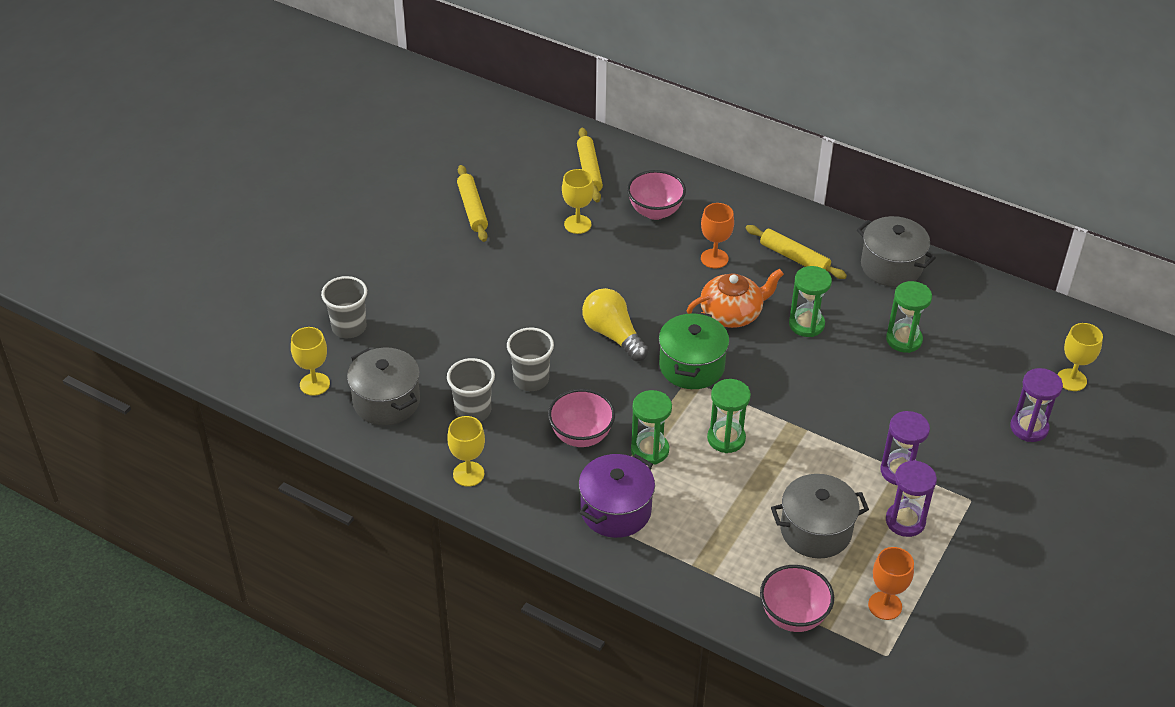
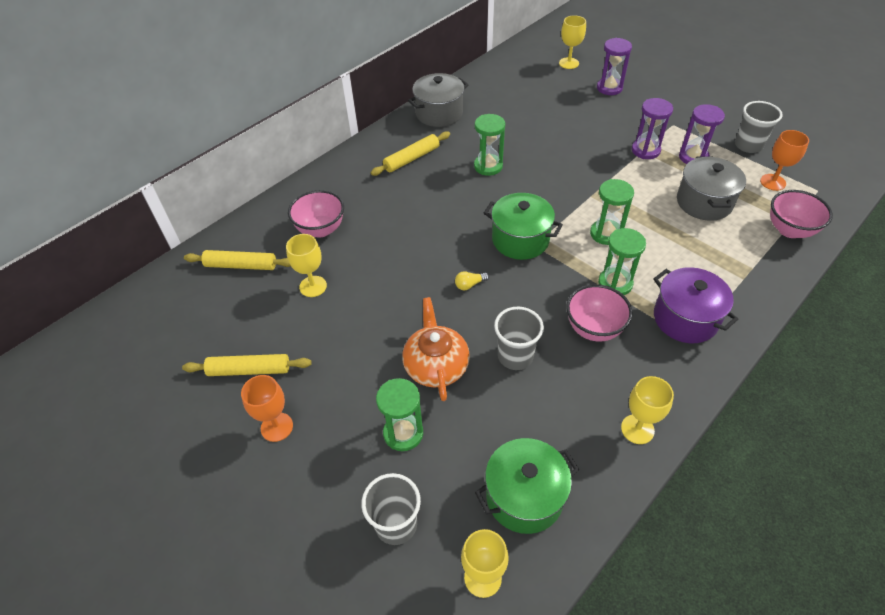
camera: 75 degrees left, 5 degrees up
grey pot [347,348,420,425] -> green pot [475,438,579,534]
grey cup [447,358,495,422] -> grey cup moved to [735,101,783,153]
yellow light bulb [582,288,649,361] -> yellow light bulb [455,271,489,290], size x0.45
orange teapot [687,269,784,328] -> orange teapot moved to [402,297,470,401]
orange goblet [701,203,734,268] -> orange goblet moved to [241,375,293,442]
green hourglass [886,281,932,353] -> green hourglass moved to [376,378,423,451]

